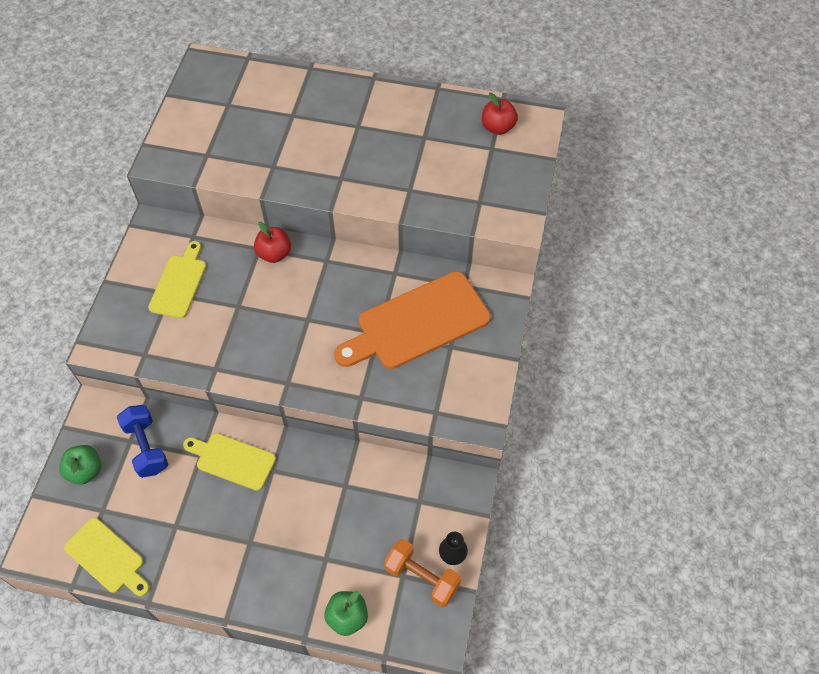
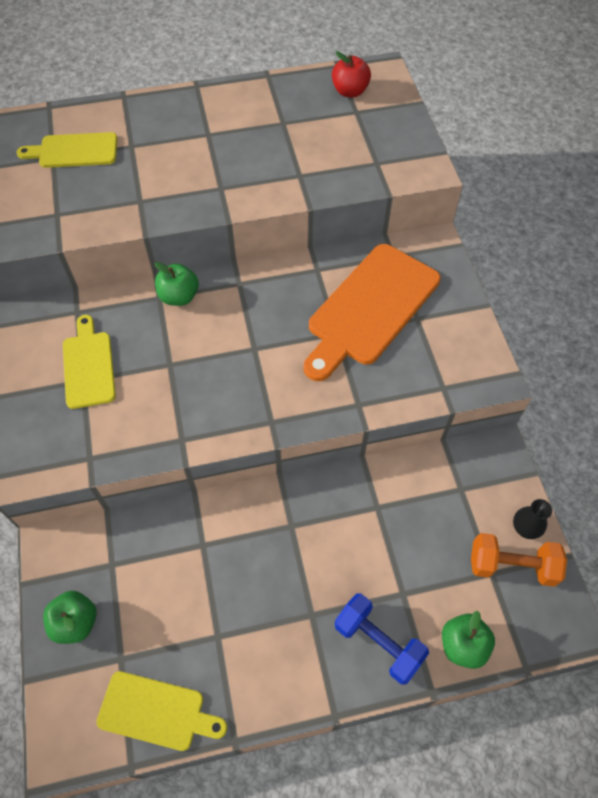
camera: 25 degrees left, 0 degrees up
blue dumbbell [117,405,168,478] -> blue dumbbell moved to [335,593,429,684]
yellow cutting board [183,433,276,491] -> yellow cutting board moved to [17,132,117,168]
red apple [254,222,291,263] -> green apple [154,262,199,306]

